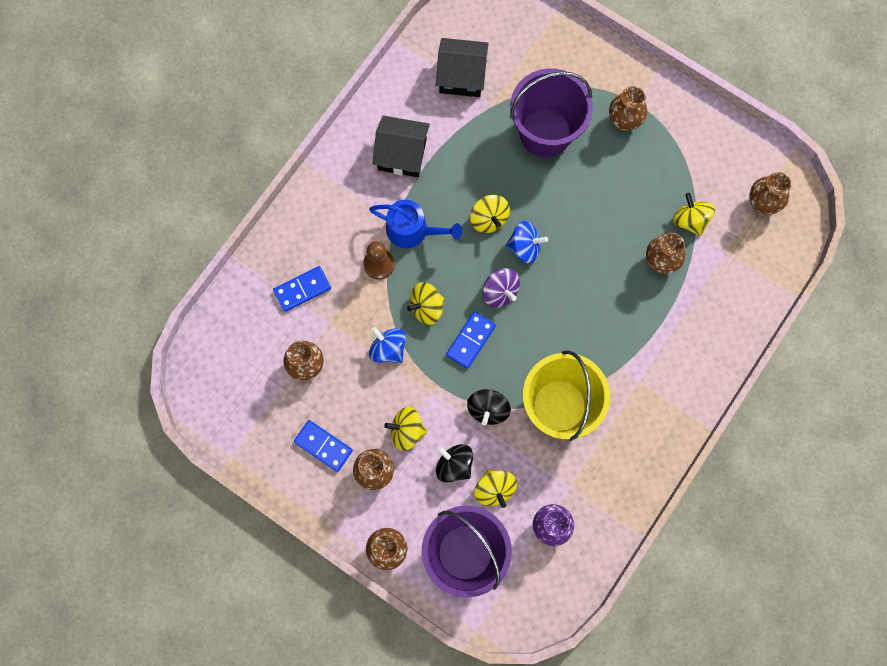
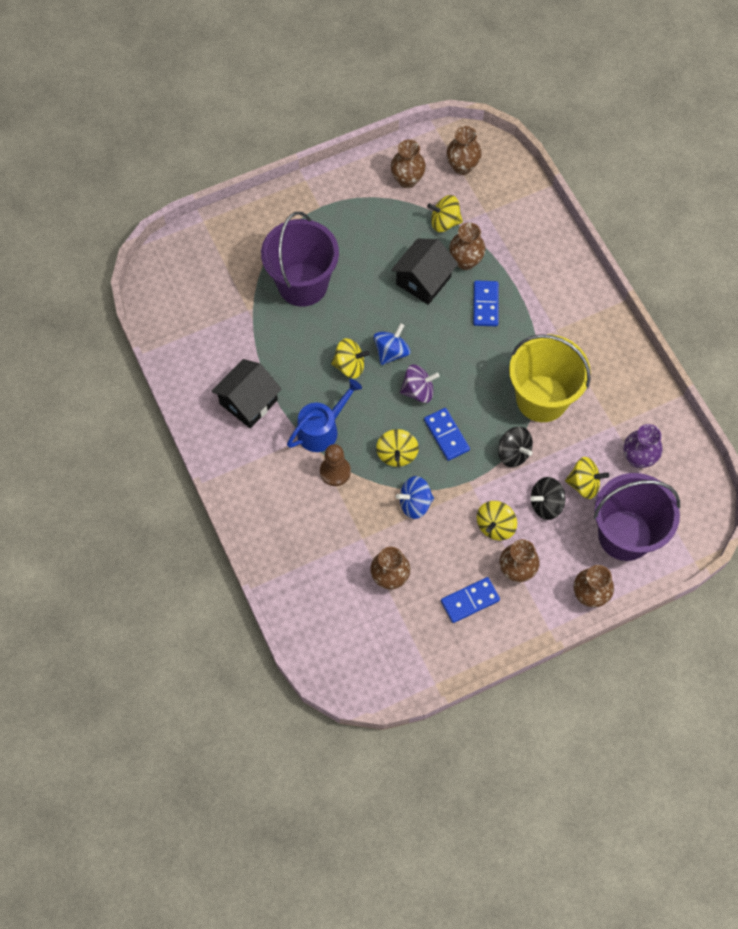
camera: 60 degrees left, 10 degrees down
blue domino [273,266,331,312] -> blue domino moved to [473,280,499,326]
black house [436,38,489,97] -> black house moved to [391,238,458,305]
brown vase [609,86,647,131] -> brown vase moved to [391,140,426,188]

